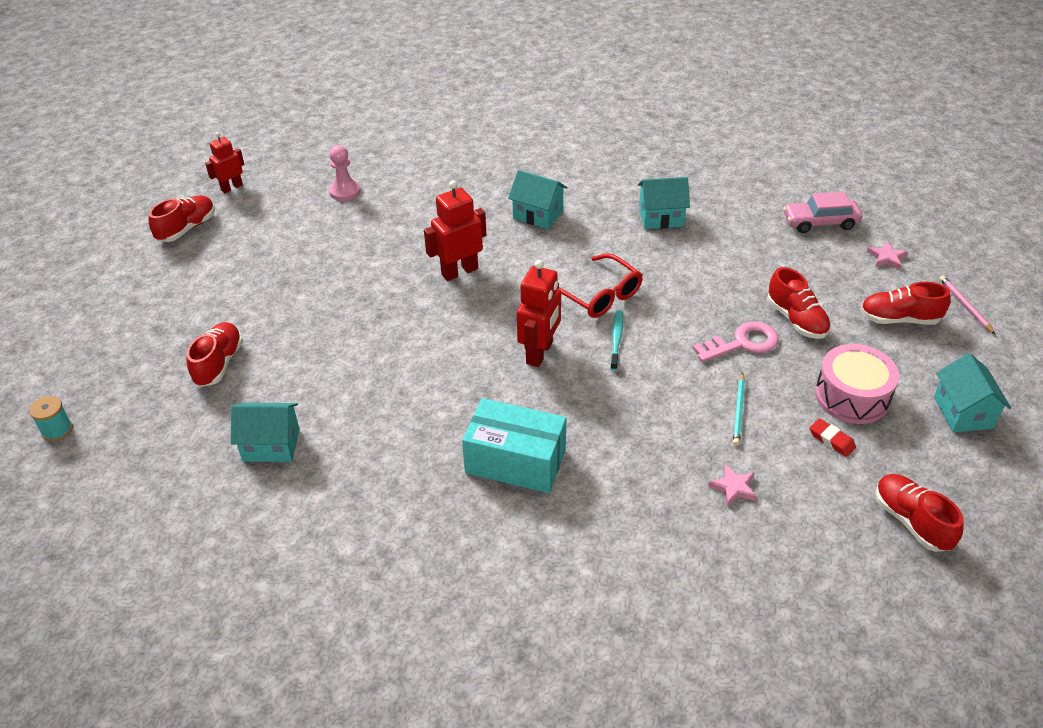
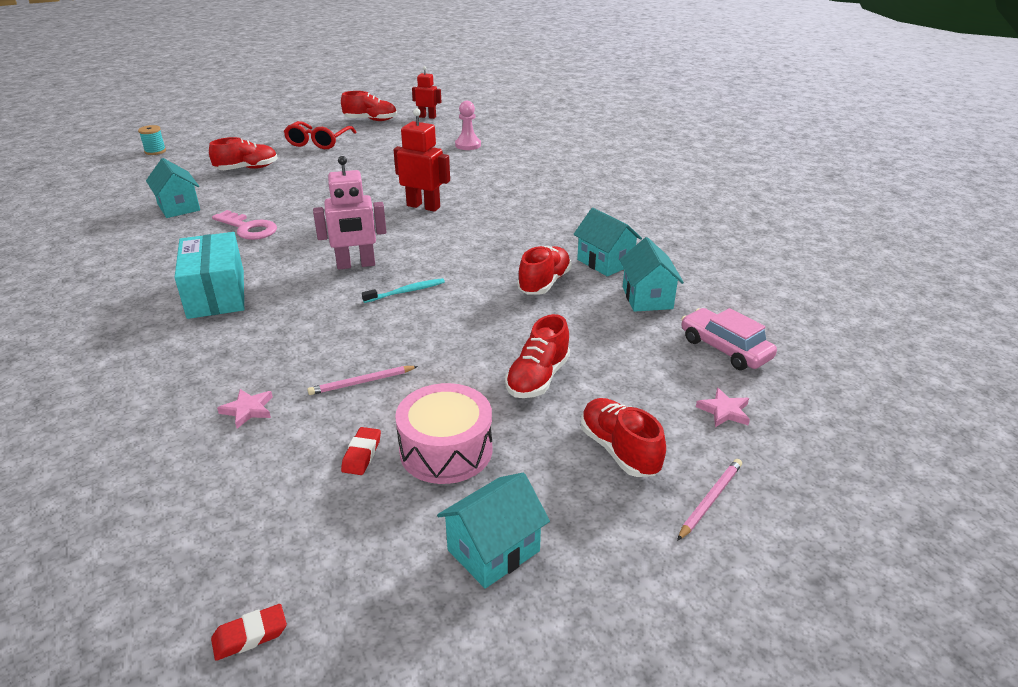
camera: 55 degrees right, 10 degrees down
turquoise house [508,170,568,229] -> turquoise house moved to [619,237,684,312]
red robot [517,260,561,367] -> pink robot [313,156,387,269]
red glasses [559,253,643,318] -> red glasses moved to [283,121,356,149]
pink key [693,321,779,362] -> pink key moved to [212,210,277,240]
turquoise pencil [733,372,745,446] -> pink pencil [307,366,418,395]
red shoe [875,474,964,552] -> red shoe moved to [517,246,572,295]
none -> red eraser [211,604,287,661]

